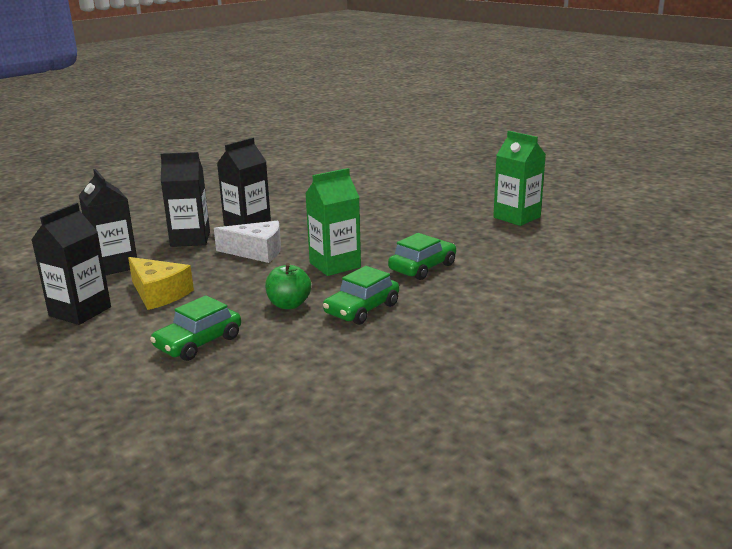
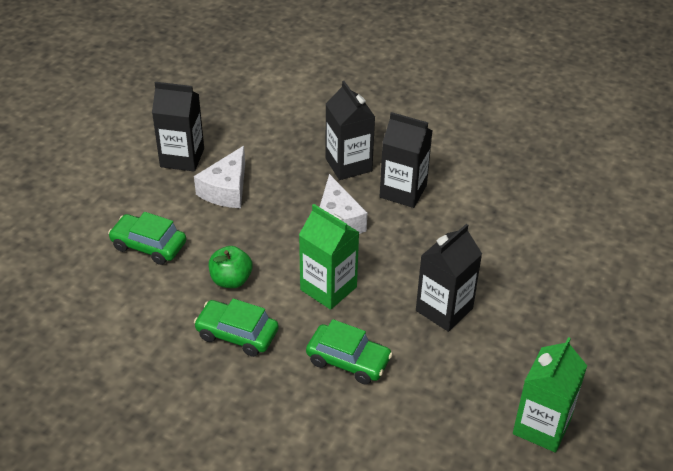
camera: 70 degrees right, 20 degrees up
black carton [79,169,137,275] -> black carton moved to [416,224,482,332]
yellow cheese [128,257,194,310] -> white cheese [194,146,245,208]

